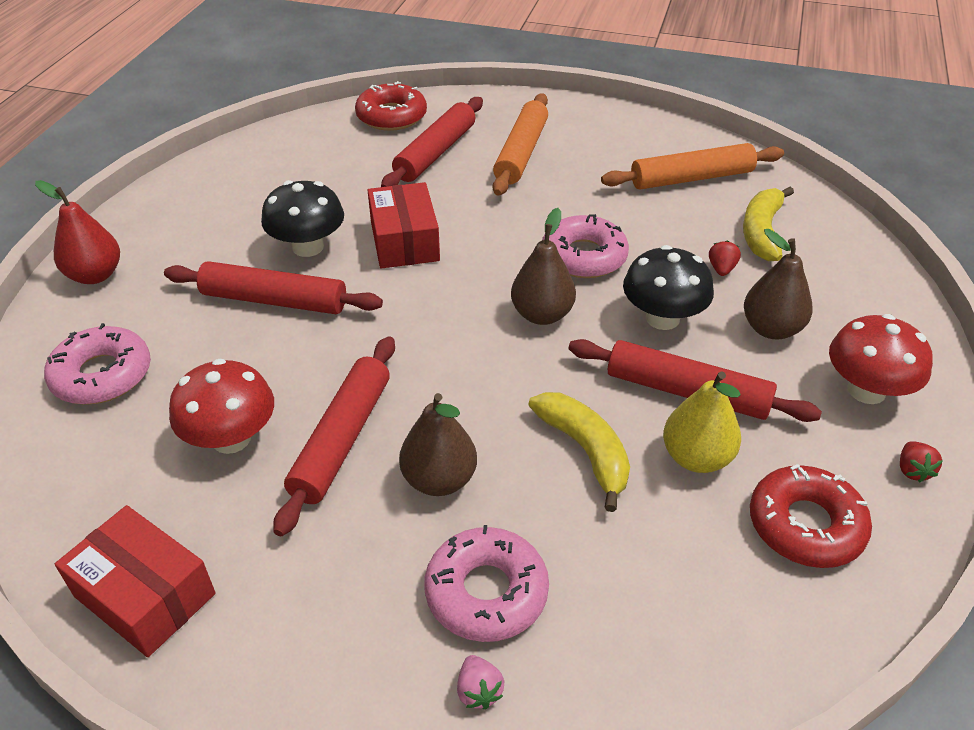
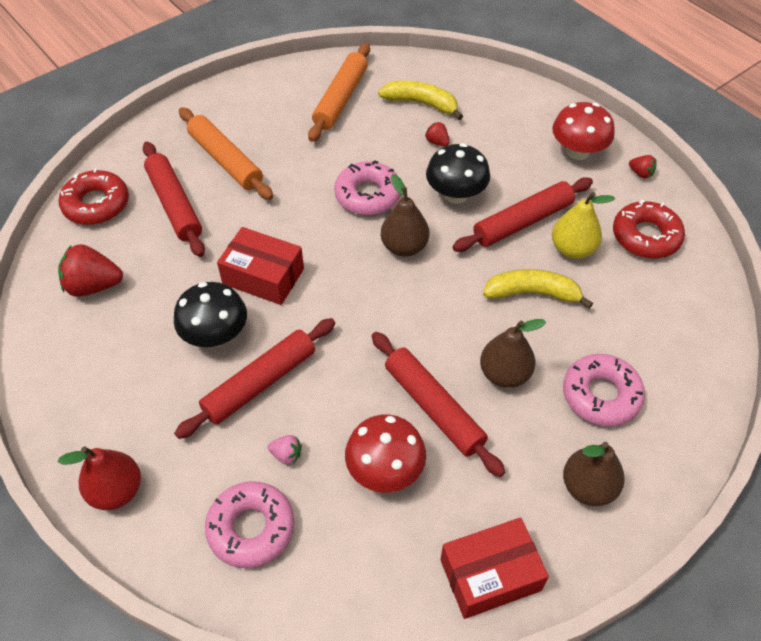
camera: 55 degrees left, 10 degrees up
pink strawberry [457,655,504,710] -> pink strawberry moved to [268,435,302,465]
yellow banana [743,187,794,261] -> yellow banana turned 150 degrees clockwise [378,81,463,120]
brown pear [744,229,813,339] -> brown pear moved to [563,442,625,506]
none -> red strawberry [58,244,123,297]

